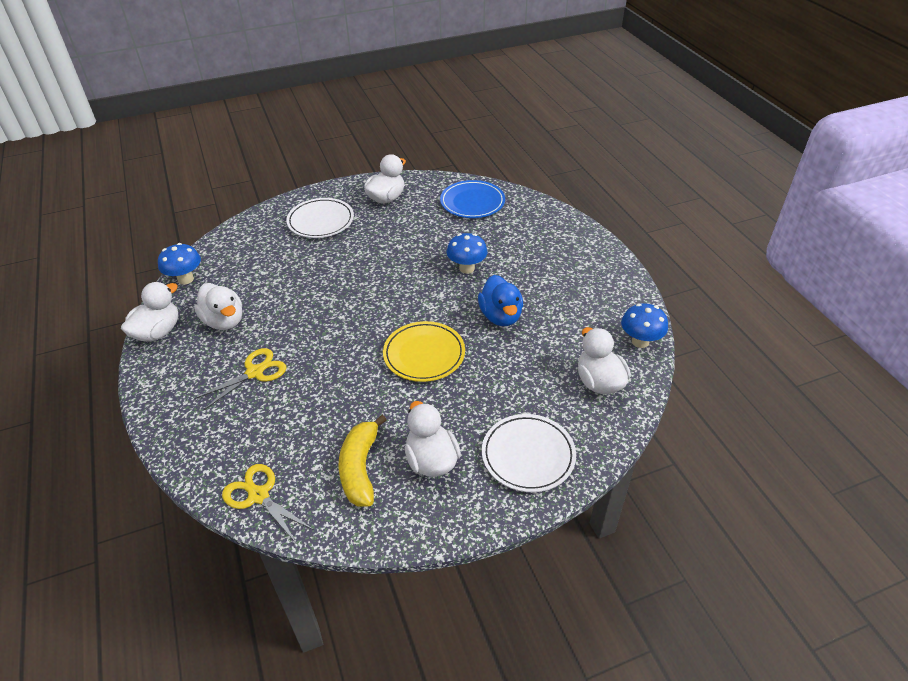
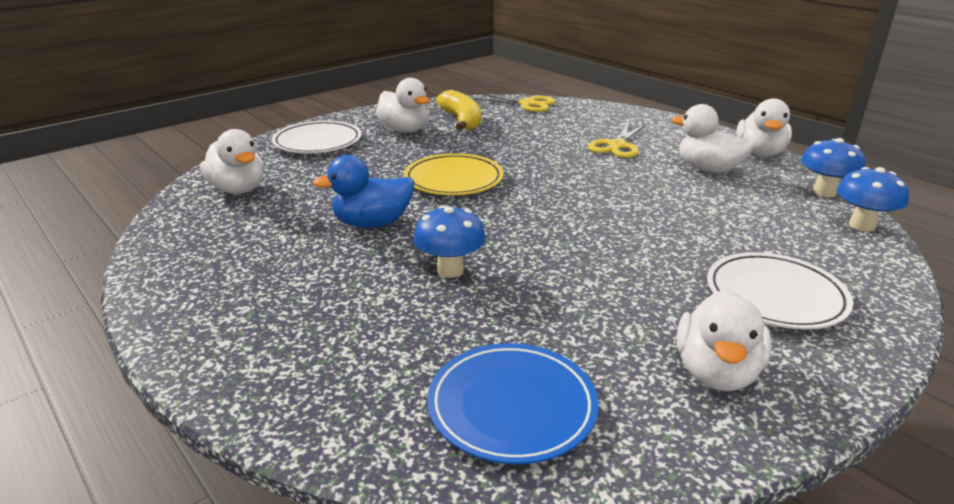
camera: 160 degrees right, 15 degrees down
blue duck [478,275,523,326] -> blue duck turned 75 degrees counterclockwise [312,155,414,228]
blue mushroom [621,303,668,348] -> blue mushroom moved to [837,167,909,232]

